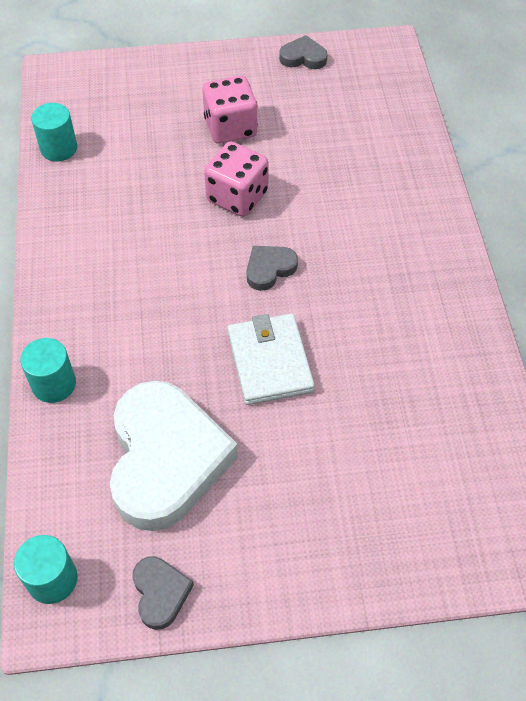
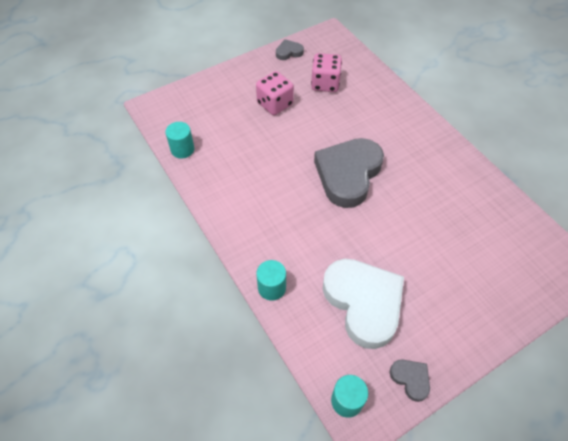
camera: 25 degrees left, 0 degrees up
pink dice [204,142,269,217] -> pink dice moved to [311,53,342,92]
white wallet [227,314,315,405] -> none
grey heart [246,246,298,291] -> grey heart [314,138,384,208], size x2.30

